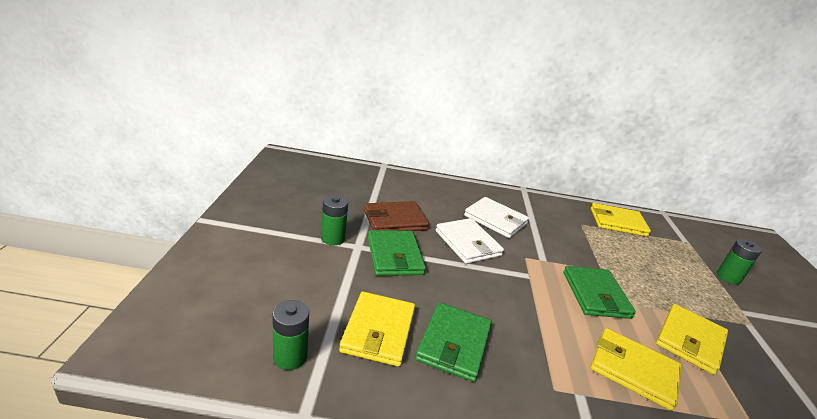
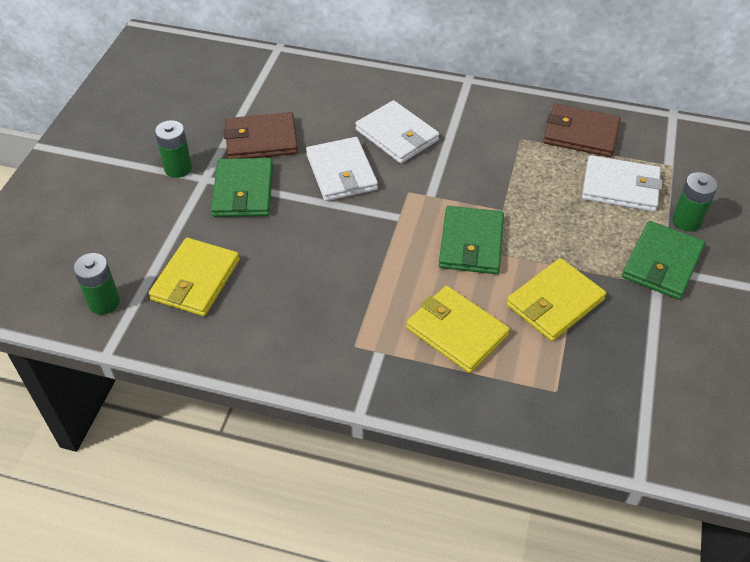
camera: 15 degrees right, 20 degrees up
green wallet [415,302,492,382] -> green wallet moved to [622,221,705,300]
yellow wallet [591,203,651,237] -> brown wallet [543,104,621,157]
none -> white wallet [582,155,663,212]

